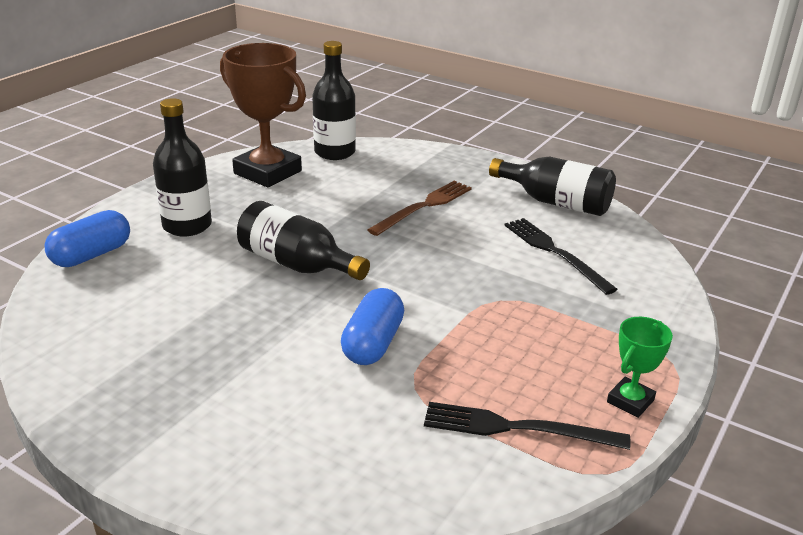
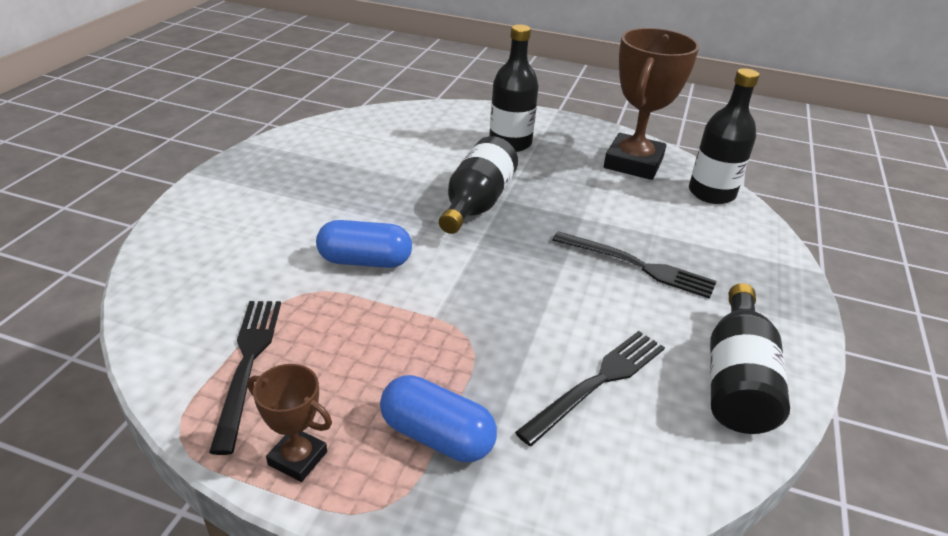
camera: 75 degrees right, 5 degrees up
blue capsule [45,210,130,267] -> blue capsule moved to [380,375,497,462]
brown fork [367,181,472,236] -> black fork [552,232,717,299]
green trophy [607,317,673,418] -> brown trophy [248,364,332,482]

